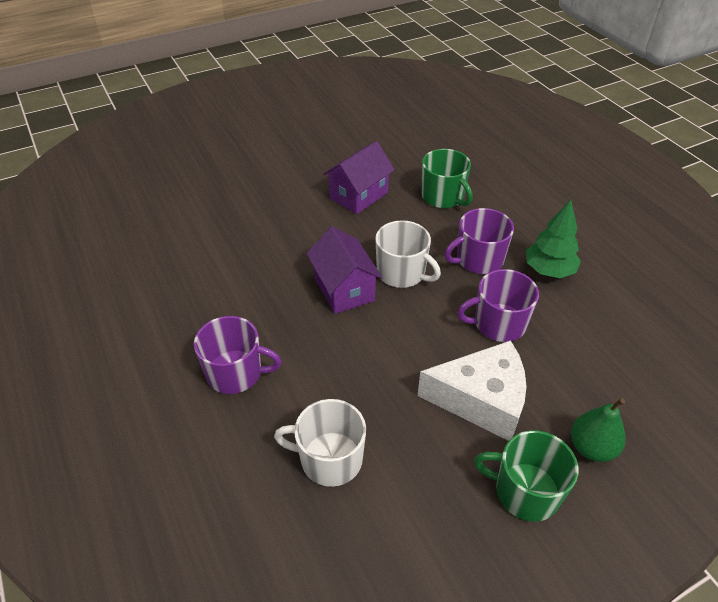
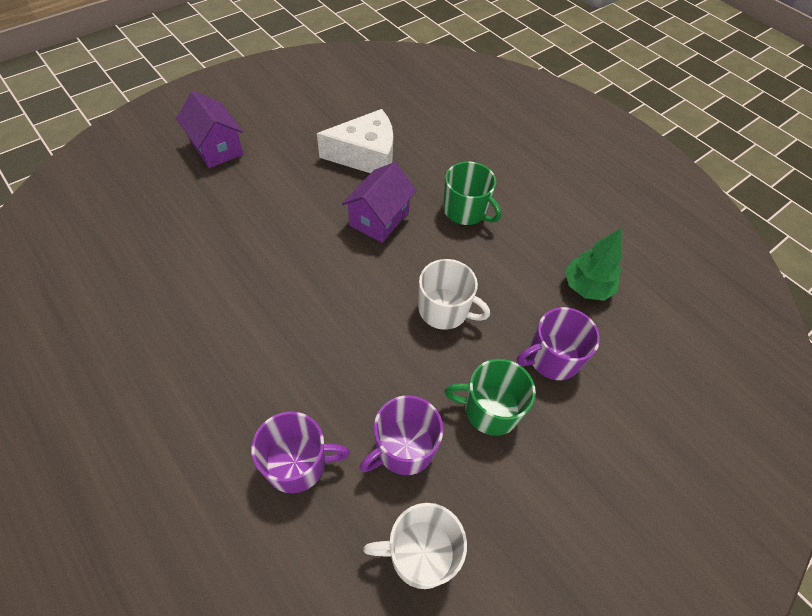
camera: 15 degrees left, 10 degrees up
purple house [306,227,382,314] -> purple house moved to [176,91,243,168]
white cheese [417,340,527,441] -> white cheese moved to [317,109,393,173]
purple mug [444,208,514,274] -> purple mug moved to [359,395,443,475]
green mug [474,431,578,522] -> green mug moved to [445,359,536,436]
green pear [571,398,626,462] -> none

